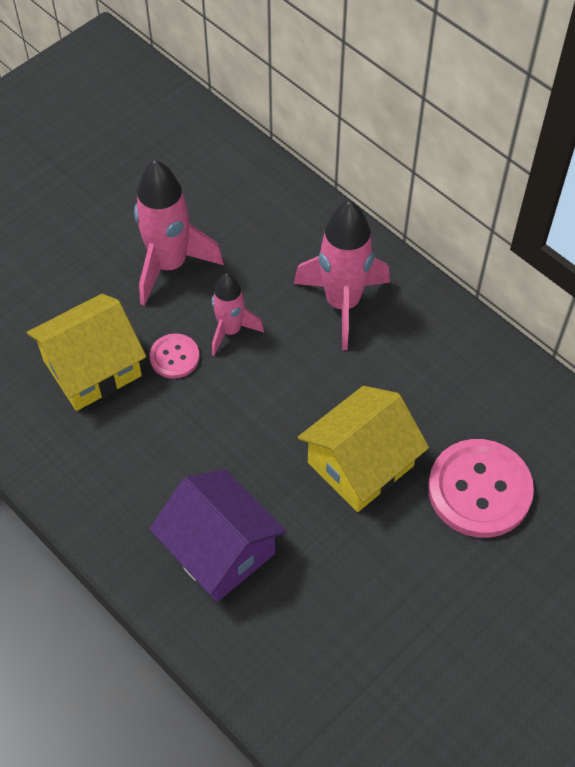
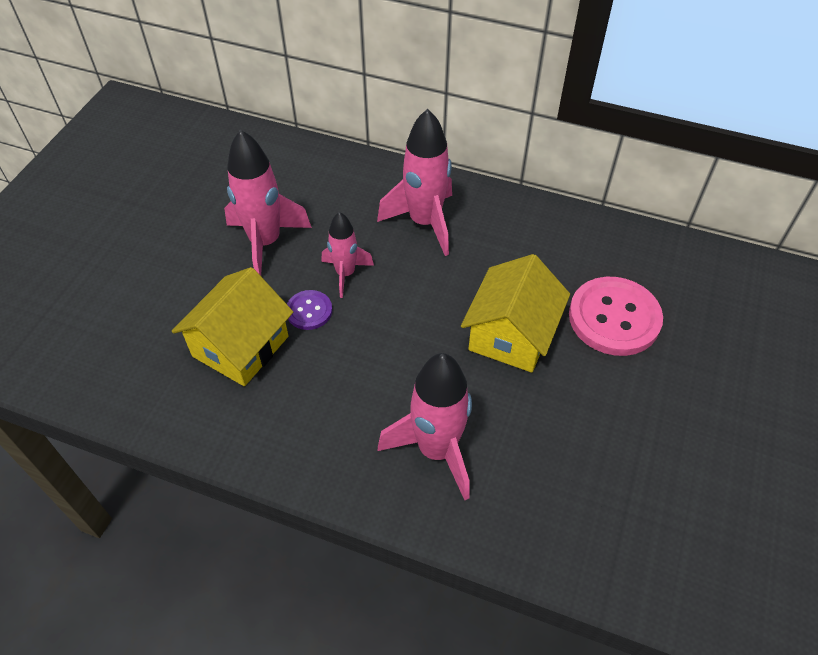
camera: 25 degrees left, 5 degrees down
pink button [149,333,200,379] -> purple button [287,290,332,330]
purple house [149,469,286,602] -> pink rocket [378,353,472,500]

